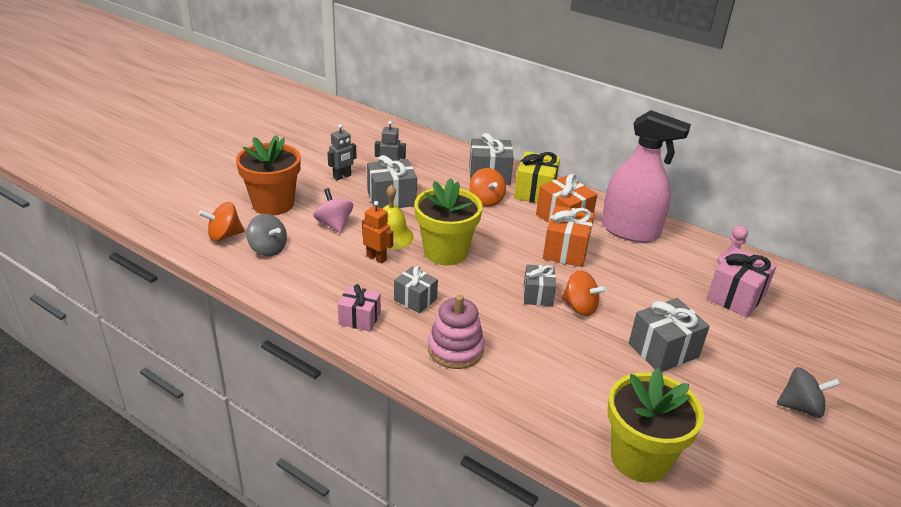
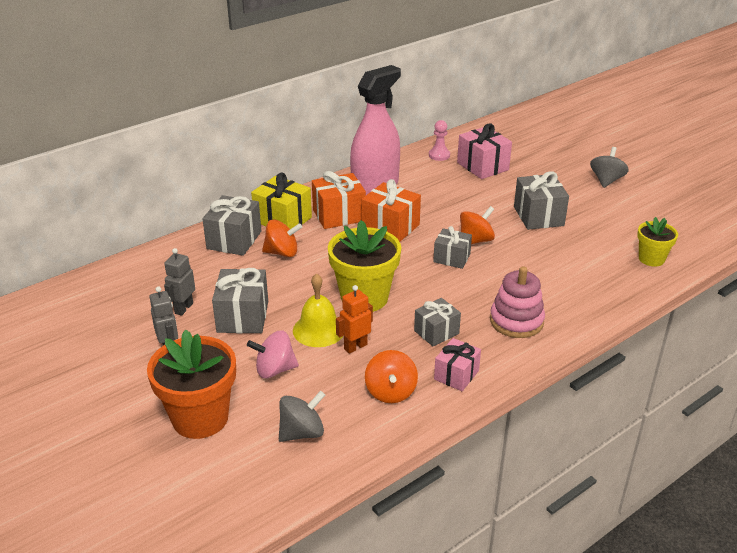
camera: 70 degrees left, 0 degrees up
orange spinning top [199,202,245,242] -> orange spinning top moved to [365,350,418,403]
yellow flower pot [608,368,704,483] -> yellow flower pot [637,217,678,267], size x0.57

